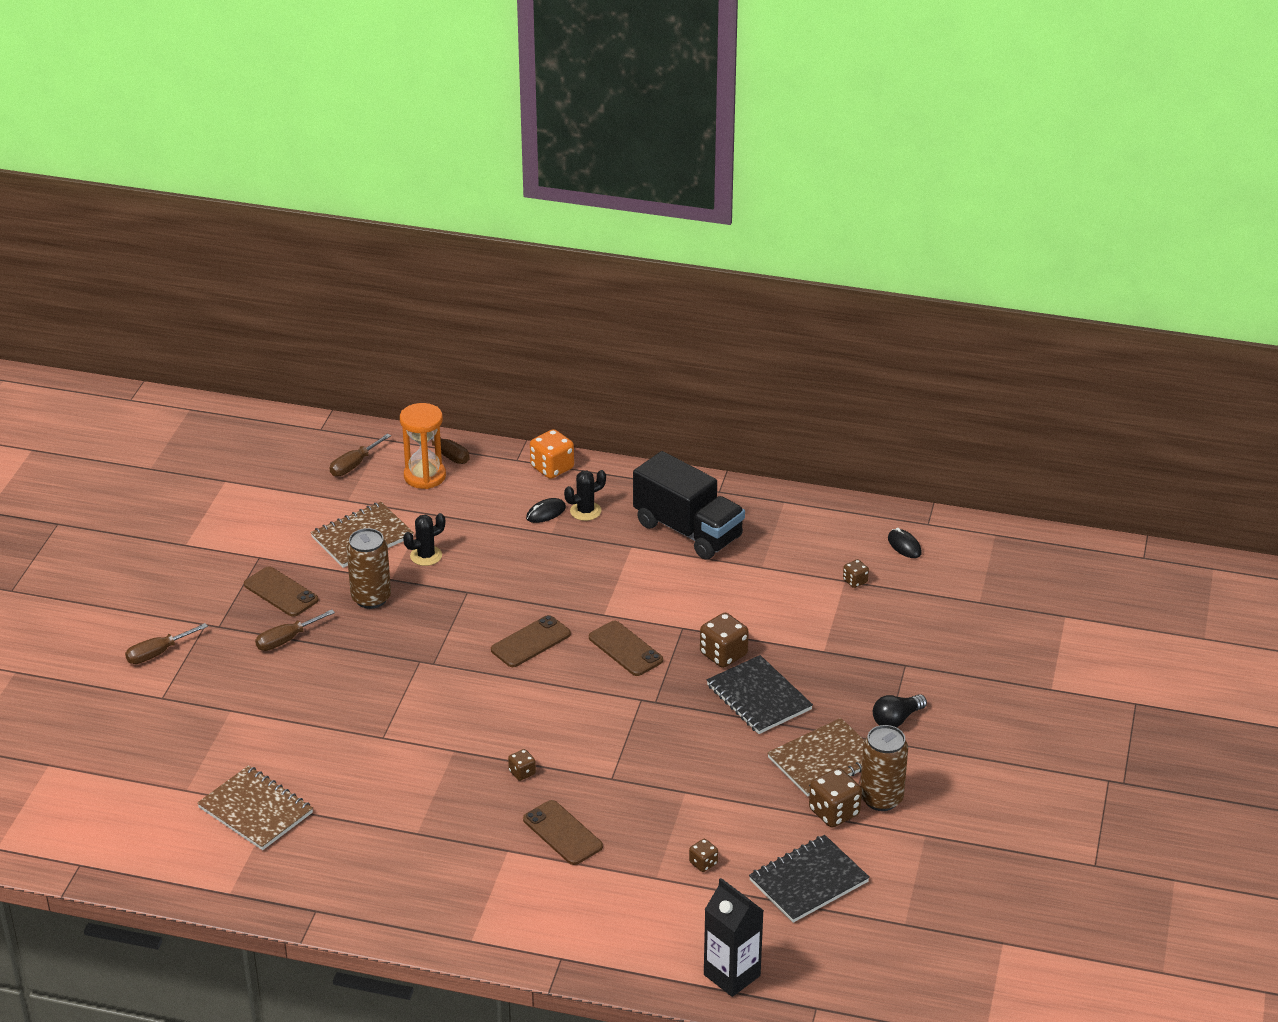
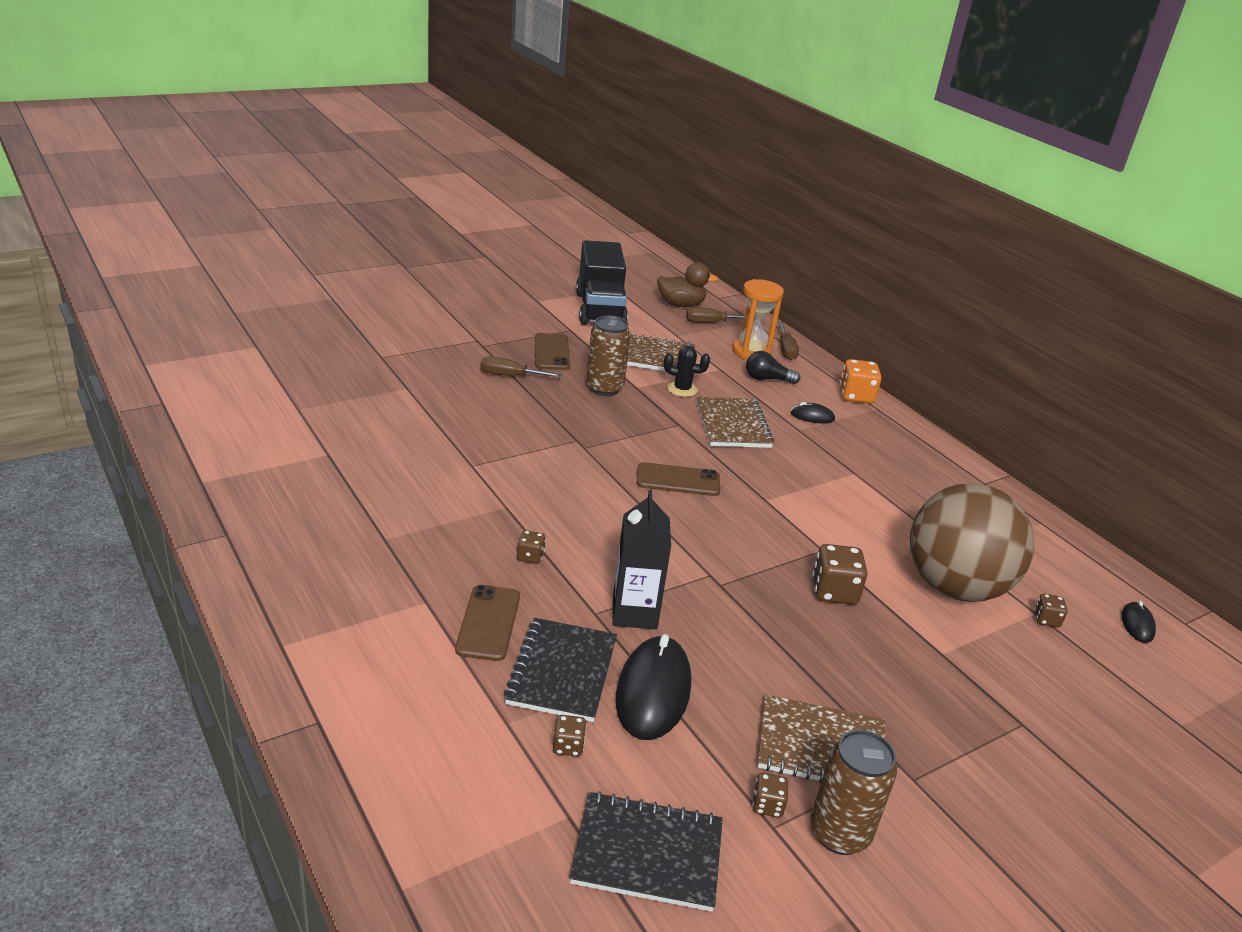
camera: 40 degrees right, 5 degrees down
brown screwdriver [125,623,208,664] -> none
brown notebook [197,765,313,850] -> brown notebook moved to [696,397,774,448]
black cactus [564,470,606,521] -> none
brown phone [589,621,663,676] -> none
black truck [633,451,745,560] -> black truck moved to [576,240,628,325]
black carton [704,878,764,997] -> black carton moved to [613,490,671,629]
black notebook [707,655,813,734] -> black notebook moved to [504,618,617,722]
brown dice [809,768,862,827] -> brown dice [753,773,789,818], size x0.55
black light bulb [873,694,927,727] -> black light bulb moved to [746,351,800,384]
none -> black mouse [616,634,691,740]
none -> brown duck [657,262,718,307]
none -> brown ball [910,483,1034,602]

